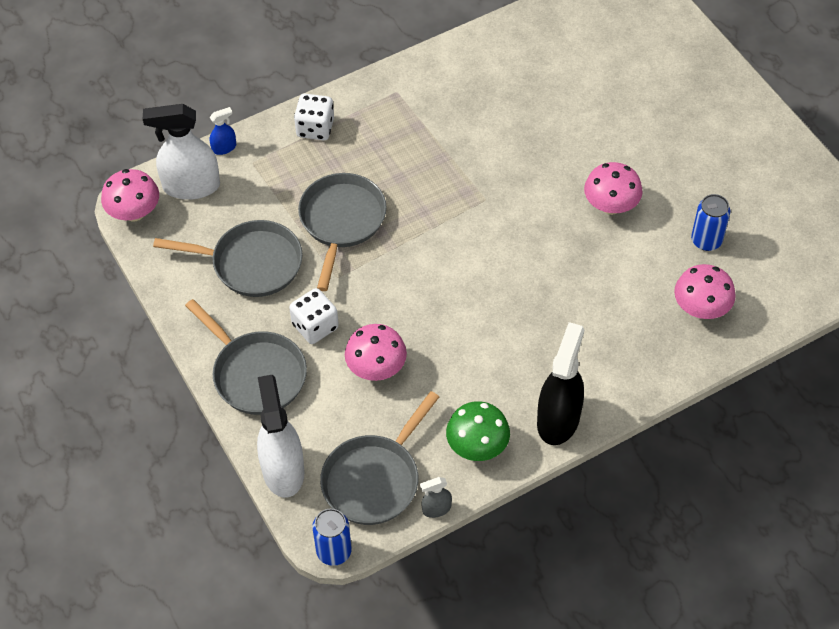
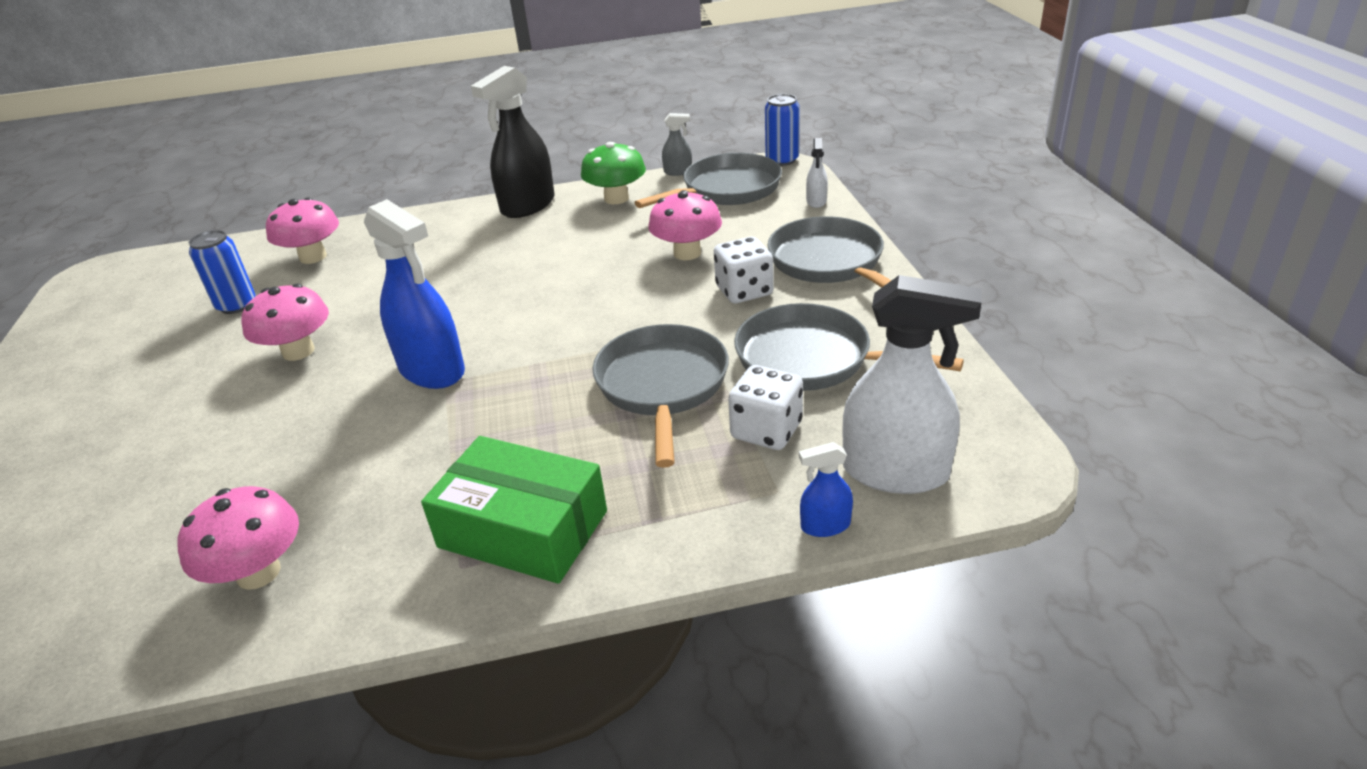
camera: 160 degrees left, 20 degrees down
pink mushroom [101,169,159,221] -> pink mushroom moved to [177,486,299,590]
white spray bottle [257,375,305,498] -> white spray bottle [806,138,828,208], size x0.46
white dice [294,94,334,140] -> white dice moved to [728,365,803,450]
grey pan [298,173,387,291] -> grey pan turned 150 degrees clockwise [592,324,729,468]
none -> blue spray bottle [364,199,465,389]
none -> green box [421,436,607,584]

